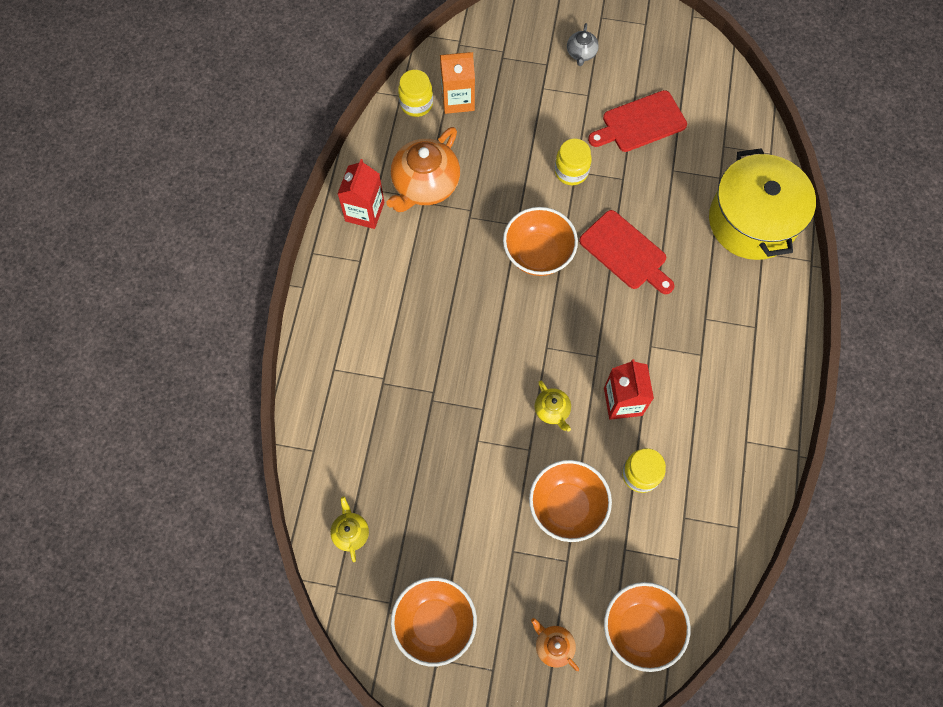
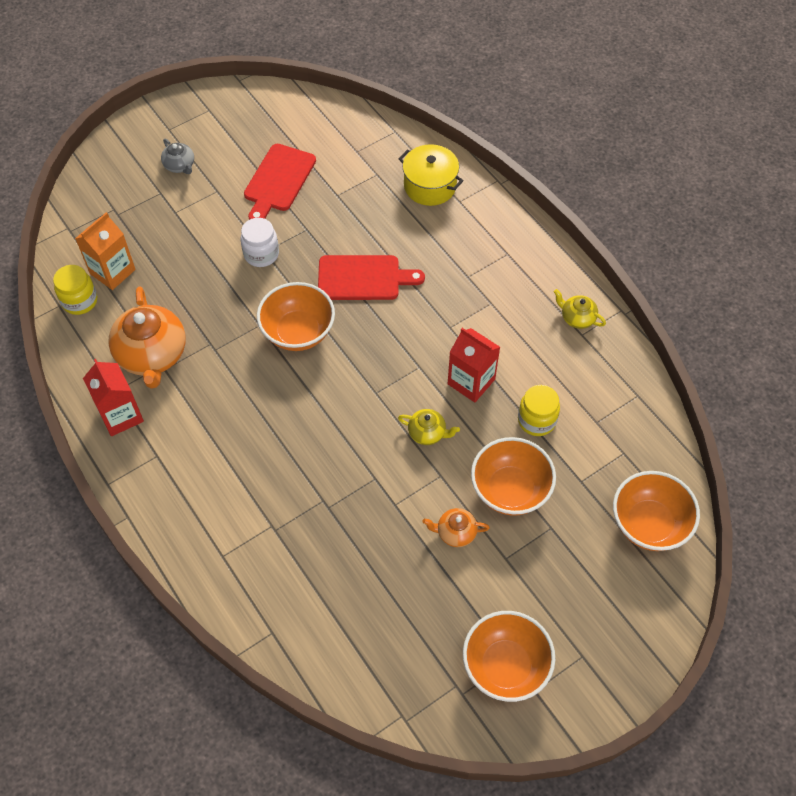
camera: 45 degrees left, 10 degrees down
yellow teapot [330,497,369,562] -> yellow teapot moved to [554,289,606,329]
orange teapot [531,618,579,671] -> orange teapot moved to [423,508,490,547]
yellow jar [555,138,592,185] -> white jar [240,218,279,267]
yellow pot [709,148,816,260] -> yellow pot [399,144,464,206], size x0.61

